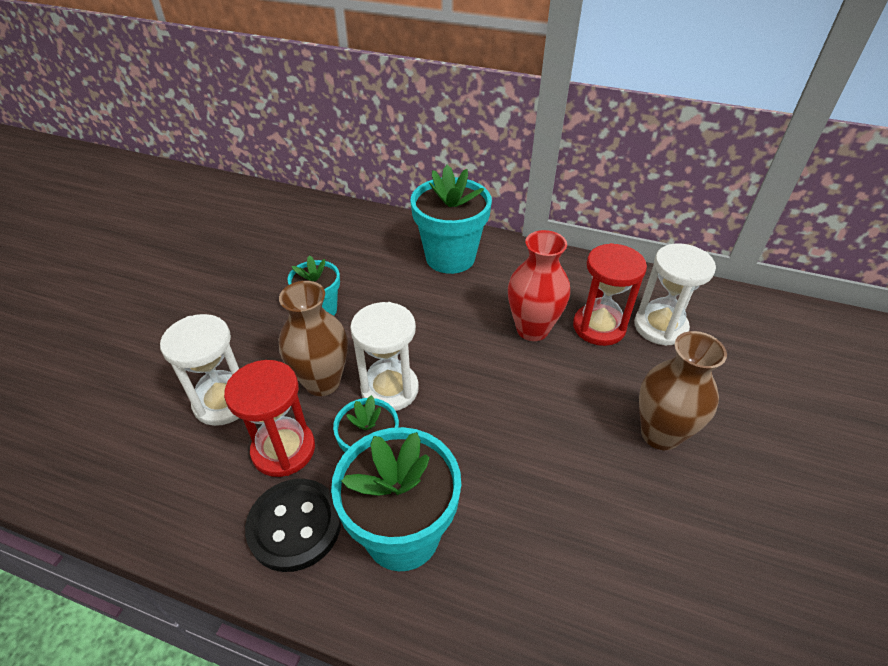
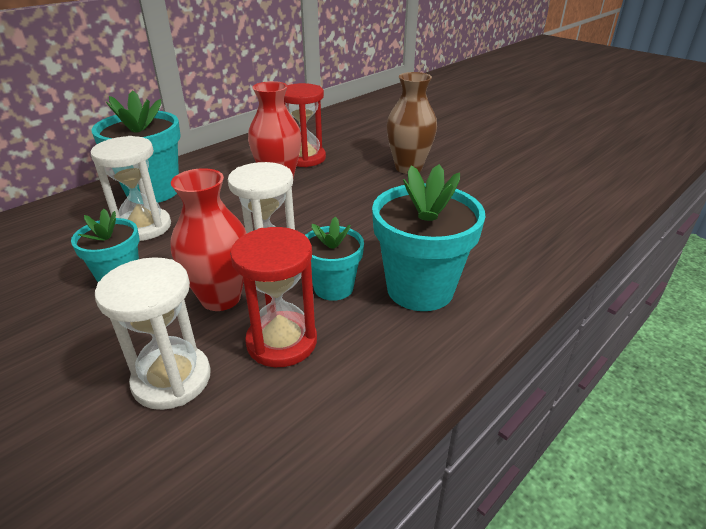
camera: 65 degrees left, 10 degrees down
black button [245,479,341,572] -> none
brown vase [279,281,348,396] -> red vase [170,168,247,311]
white hourglass [634,243,716,346] -> white hourglass moved to [91,136,171,241]

